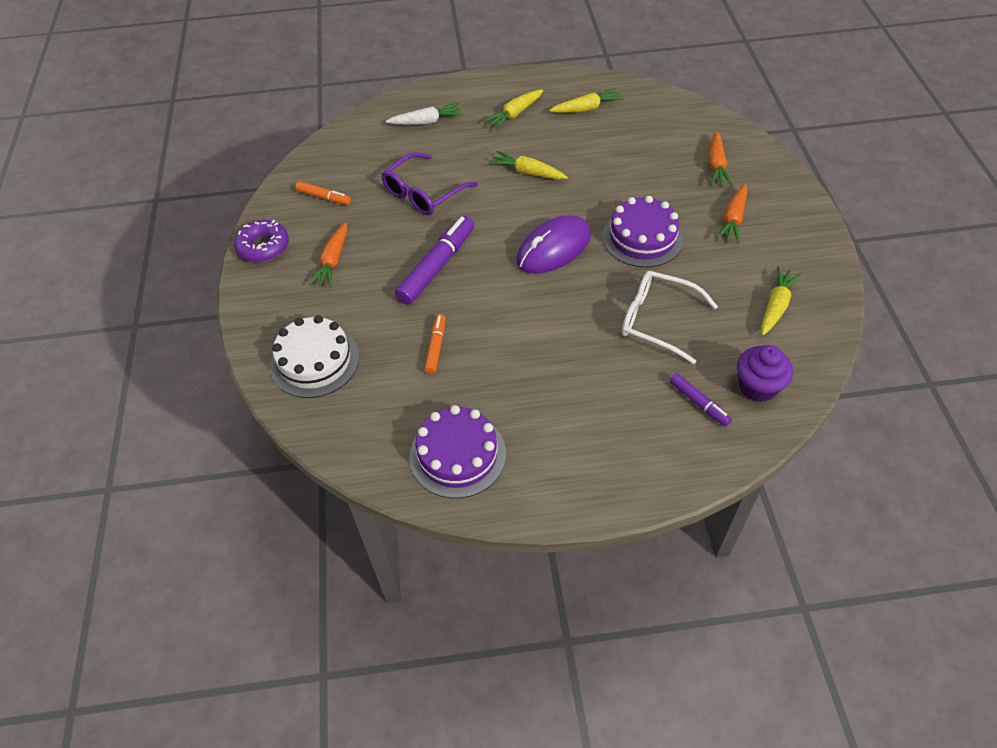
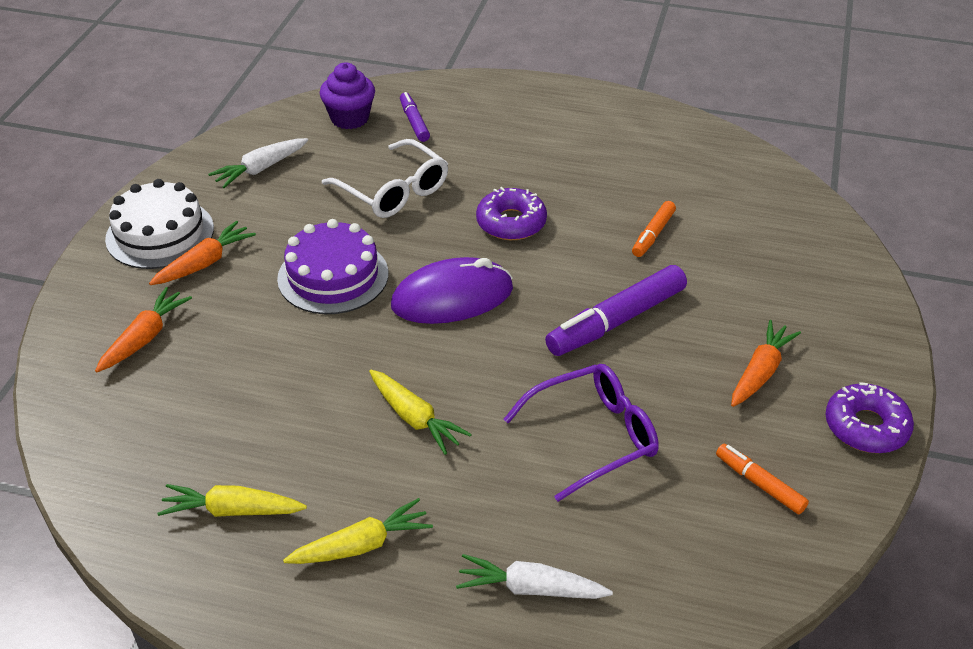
camera: 160 degrees left, 10 degrees down
white cake [270,315,359,398] -> white cake moved to [105,179,214,269]
purple cake [410,405,506,498] -> none
yellow carrot [761,266,802,335] -> white carrot [208,138,308,188]
none -> purple donut [476,187,547,240]

